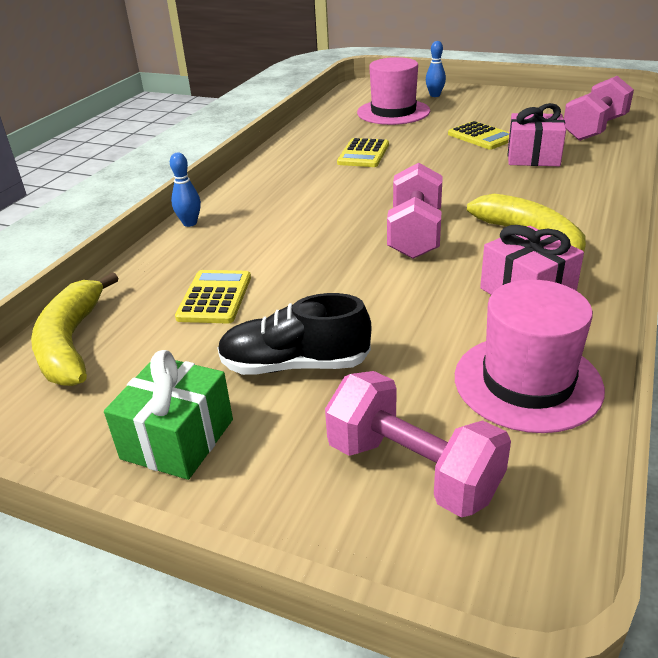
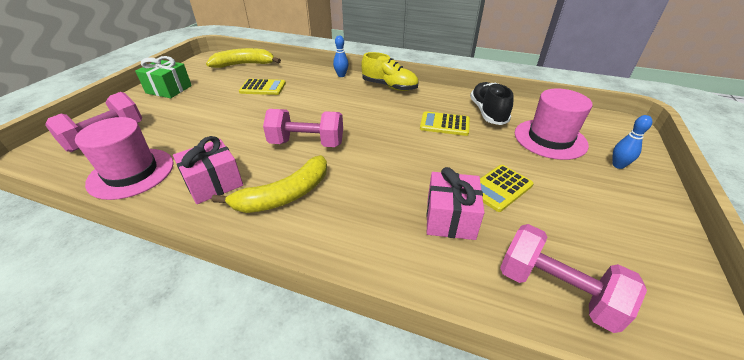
camera: 85 degrees right, 5 degrees up
black shoe [218,293,371,375] -> black shoe moved to [470,82,513,125]
none -> yellow shoe [361,52,419,91]

